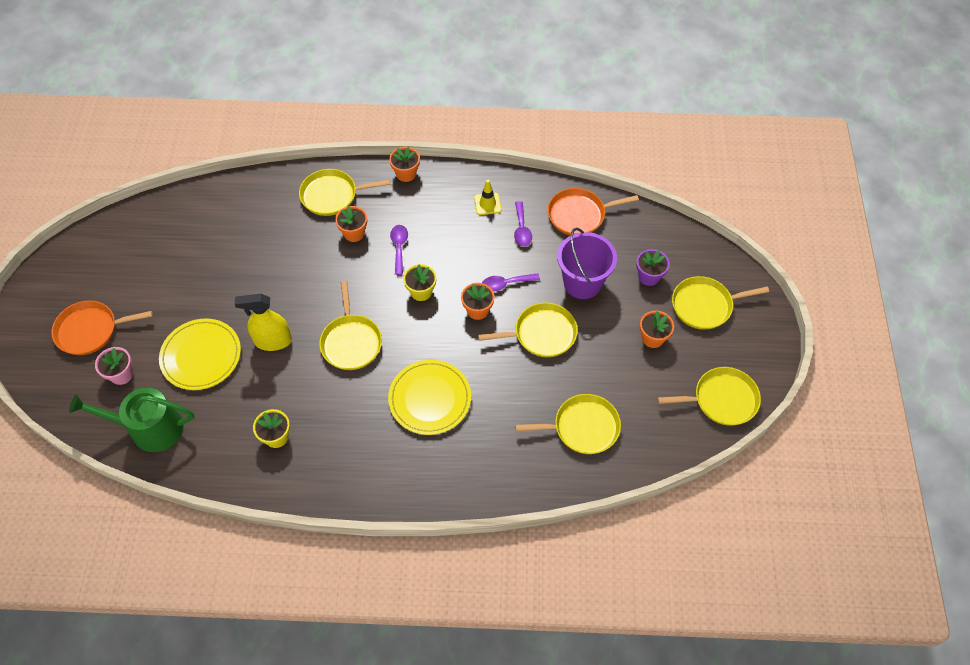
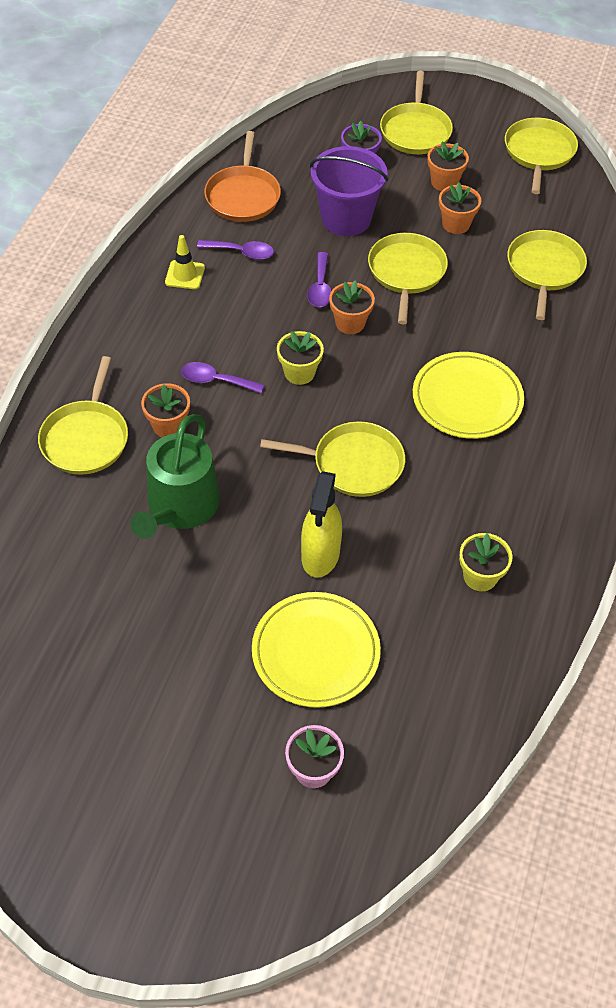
camera: 75 degrees left, 5 degrees down
orange pan [52,300,153,355] -> none
green watering can [69,387,194,452] -> green watering can moved to [130,414,220,539]
orange flower pot [389,147,420,182] -> orange flower pot moved to [439,182,481,234]

